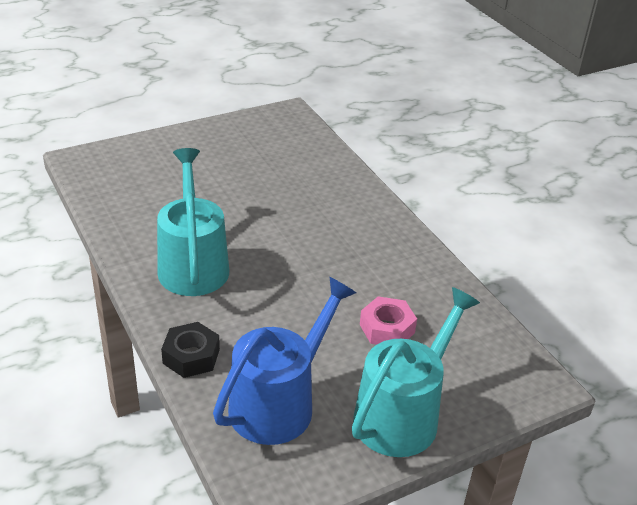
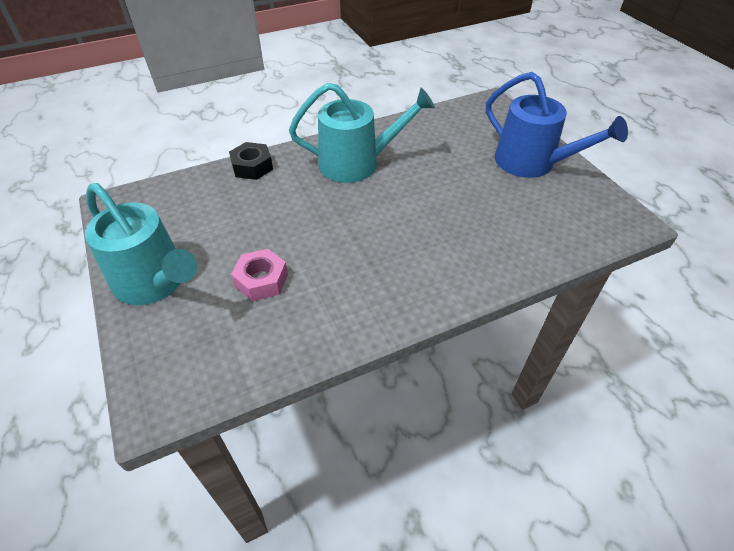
camera: 95 degrees right, 10 degrees up
blue watering can [213,277,356,445] -> blue watering can moved to [486,72,628,178]

